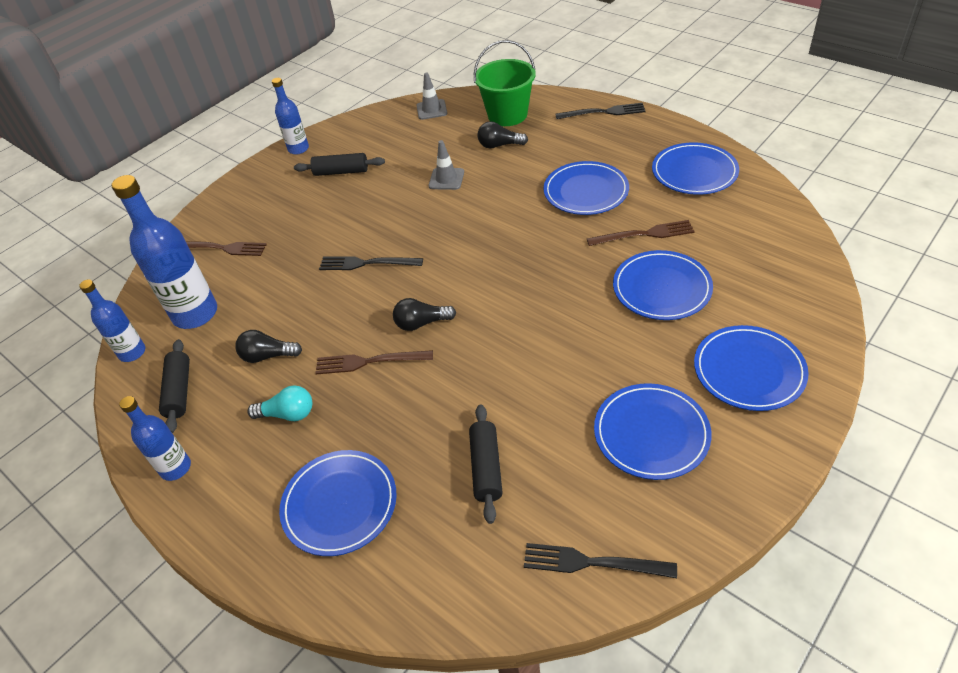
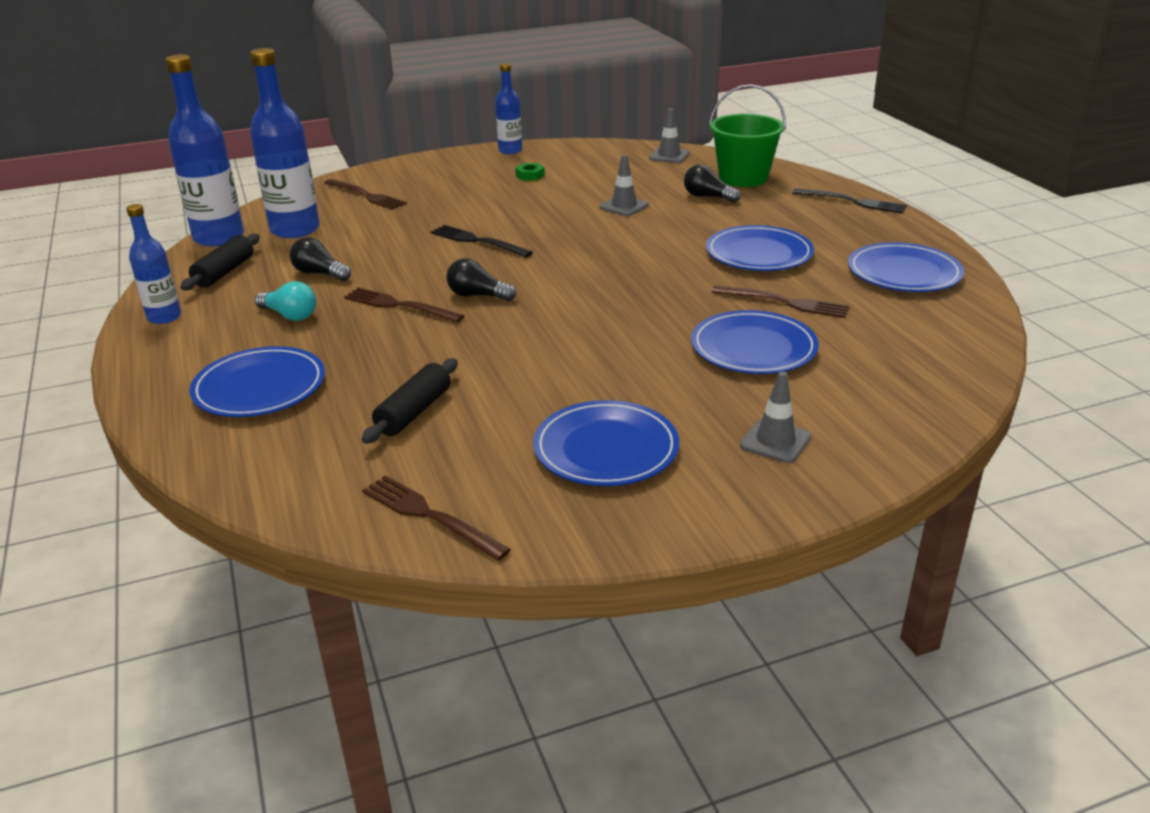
camera: 25 degrees right, 15 degrees down
blue bottle [79,279,145,362] -> blue bottle [165,54,244,247], size x1.74
black rolling pin [294,153,385,176] -> green nut [515,163,545,180]
black fork [524,543,677,578] -> brown fork [362,476,511,561]
blue plate [694,325,809,411] -> grey traffic cone [740,371,811,463]

